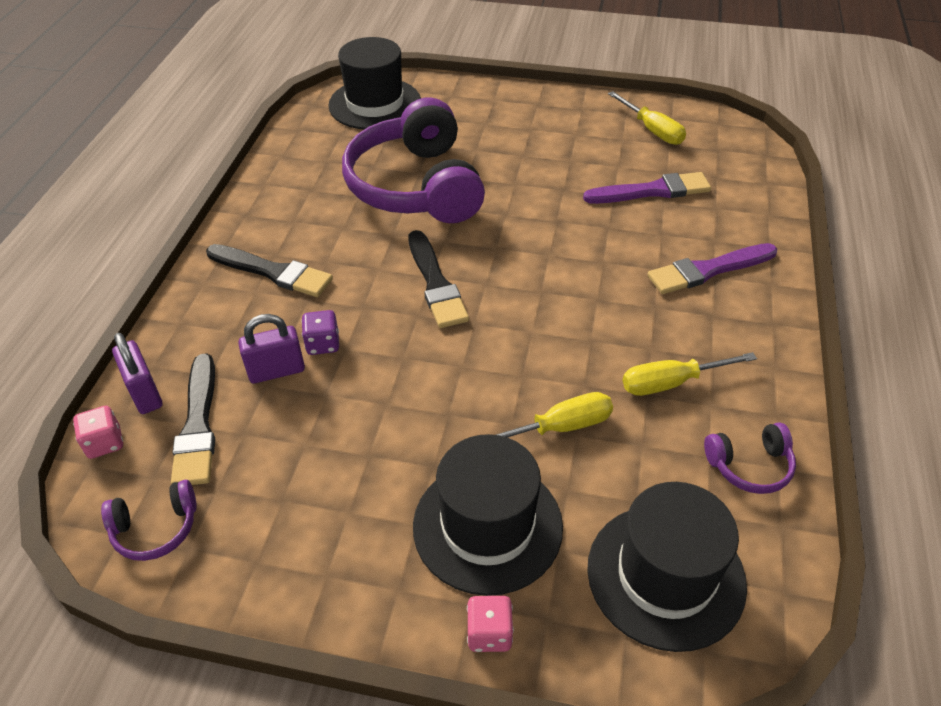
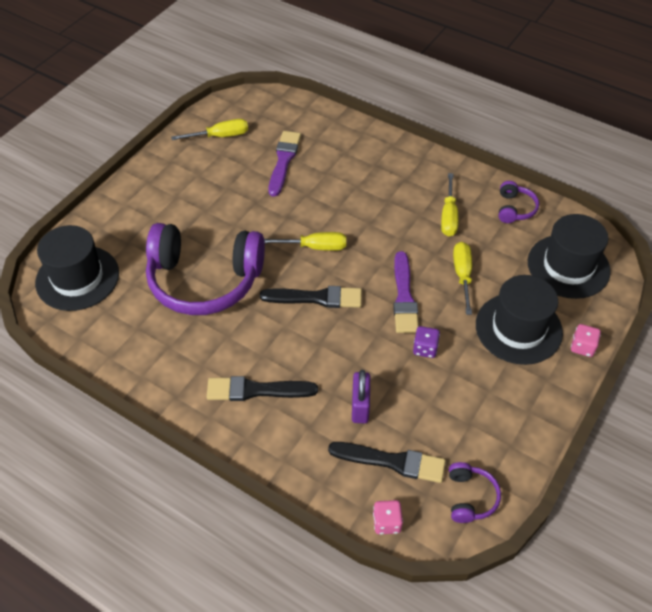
camera: 70 degrees left, 5 degrees up
purple padlock [112,333,162,414] -> none
black brush [206,244,333,297] -> black brush turned 135 degrees counterclockwise [207,376,318,401]
purple dice [301,310,339,355] -> purple dice moved to [413,326,440,358]
purple brush [647,243,777,294] -> purple brush moved to [393,251,419,333]
none -> yellow screwdriver [264,232,346,251]

